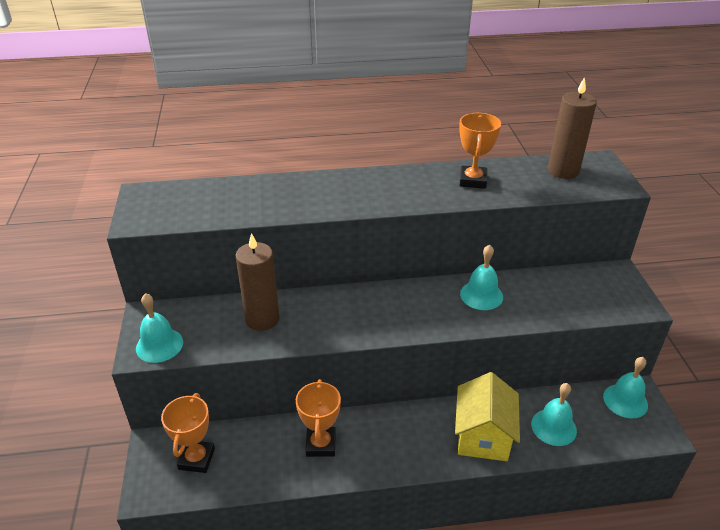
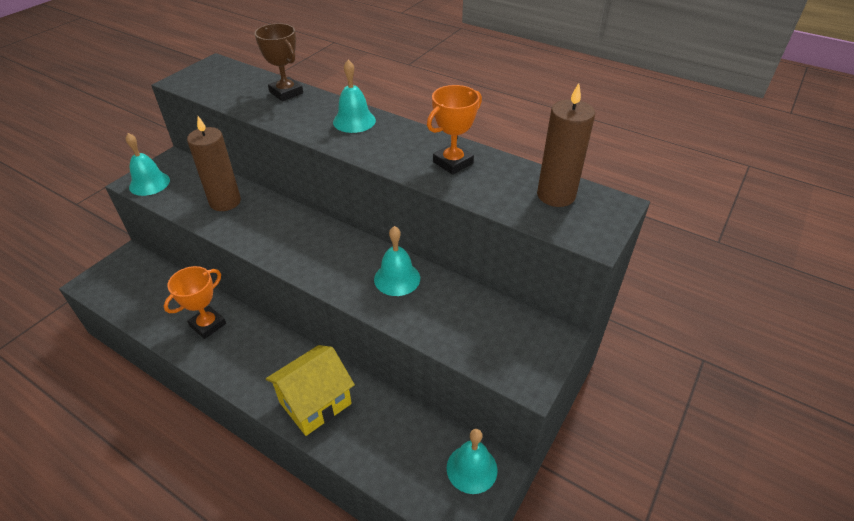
camera: 40 degrees right, 5 degrees up
orange trophy [161,393,215,473] -> none
turquoise bell [531,383,577,446] -> turquoise bell moved to [333,60,376,133]
none -> brown trophy [255,23,303,101]

